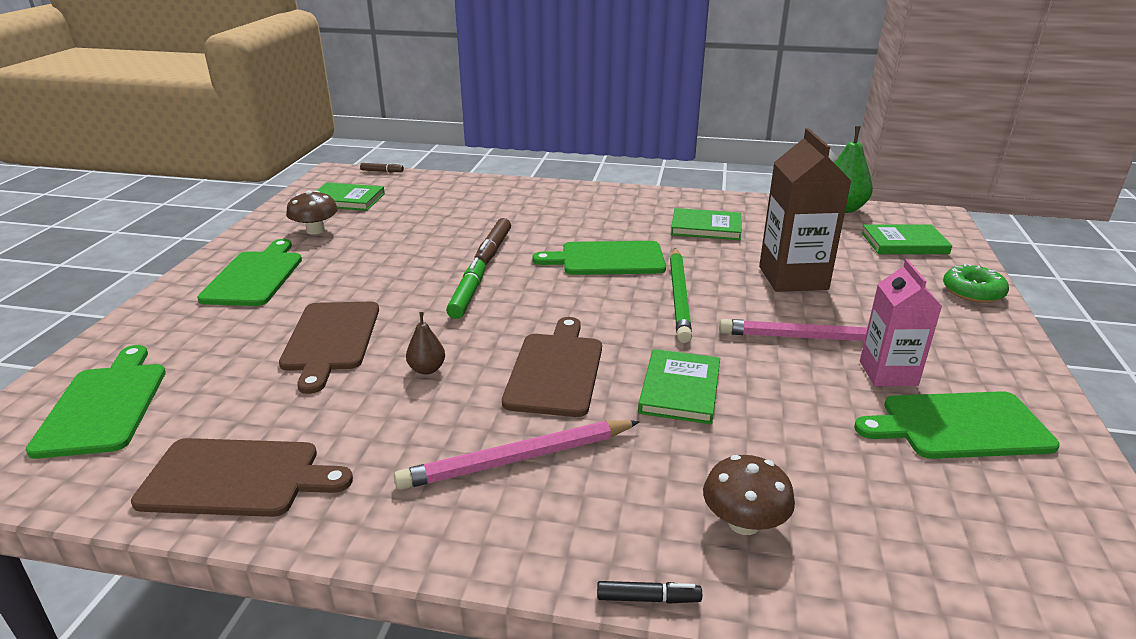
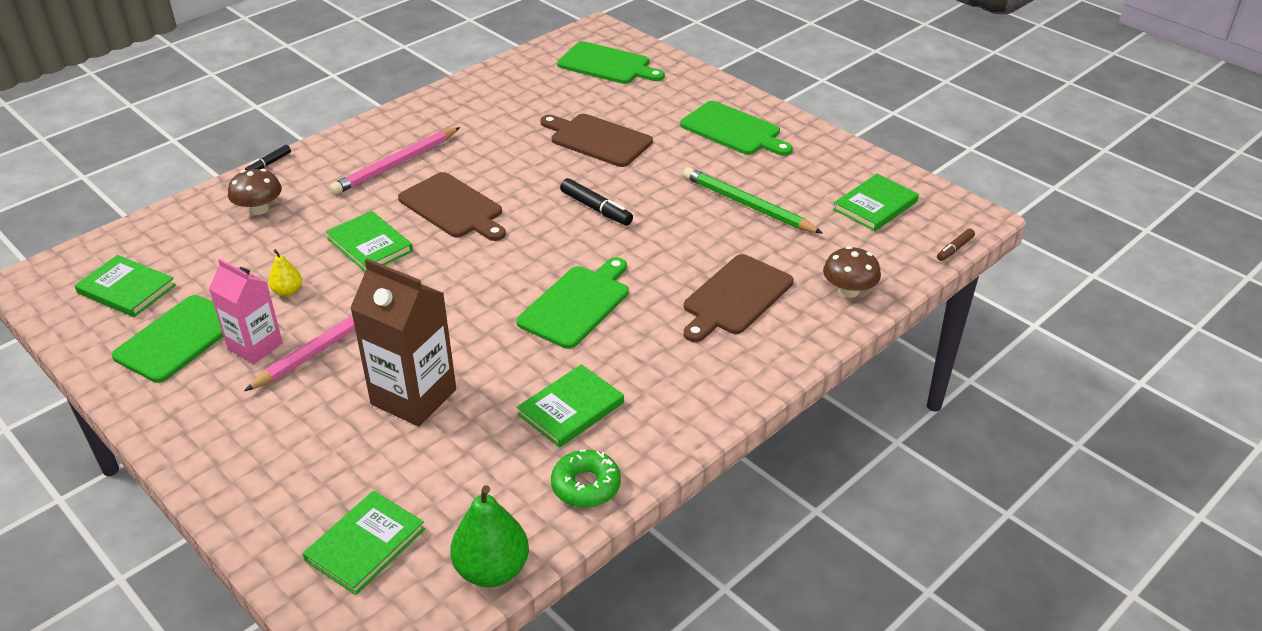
camera: 125 degrees right, 10 degrees up
brown cutting board [131,438,353,517] -> brown cutting board moved to [684,254,794,342]
brown mushroom [286,190,338,235] -> brown mushroom moved to [823,246,881,298]
pink pencil [394,420,640,490] -> pink pencil turned 150 degrees counterclockwise [329,127,460,195]
brown pear [406,312,445,375] -> none
green marker [446,258,486,319] -> black marker [560,178,633,225]
brown marker [474,218,511,266] -> none
green pencil [670,248,692,343] -> green pencil moved to [683,167,823,233]
green donut [943,264,1009,303] -> green donut moved to [551,449,621,508]
none -> green book [74,255,176,317]
none -> yellow pear [268,249,302,297]

